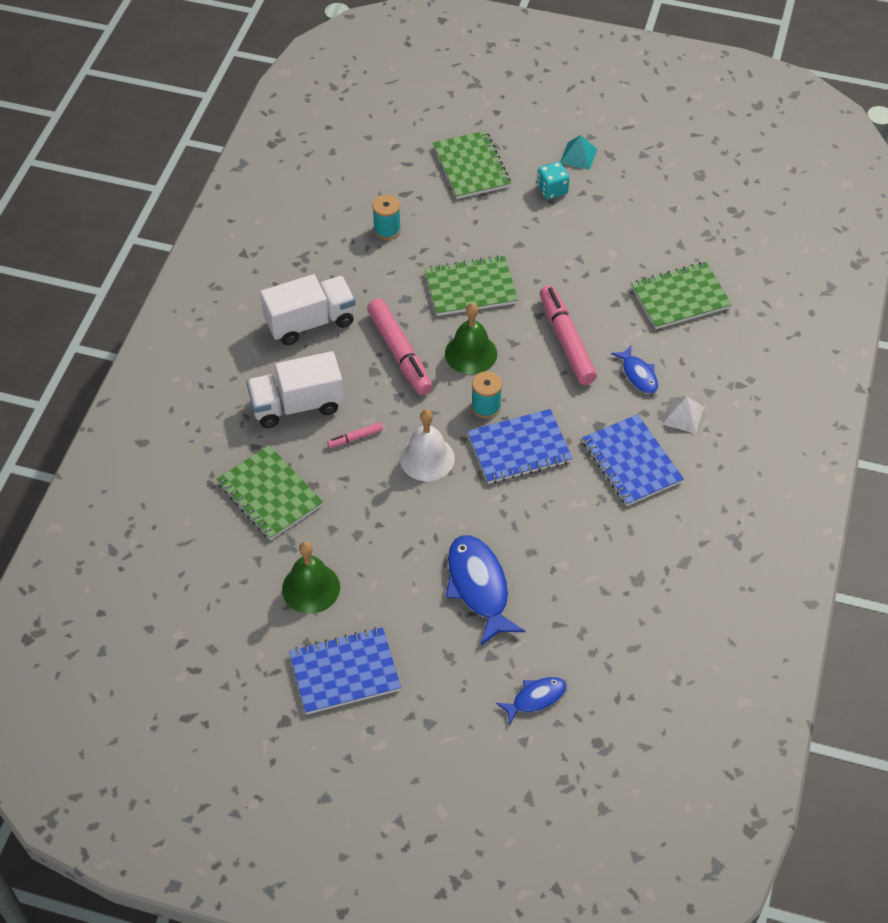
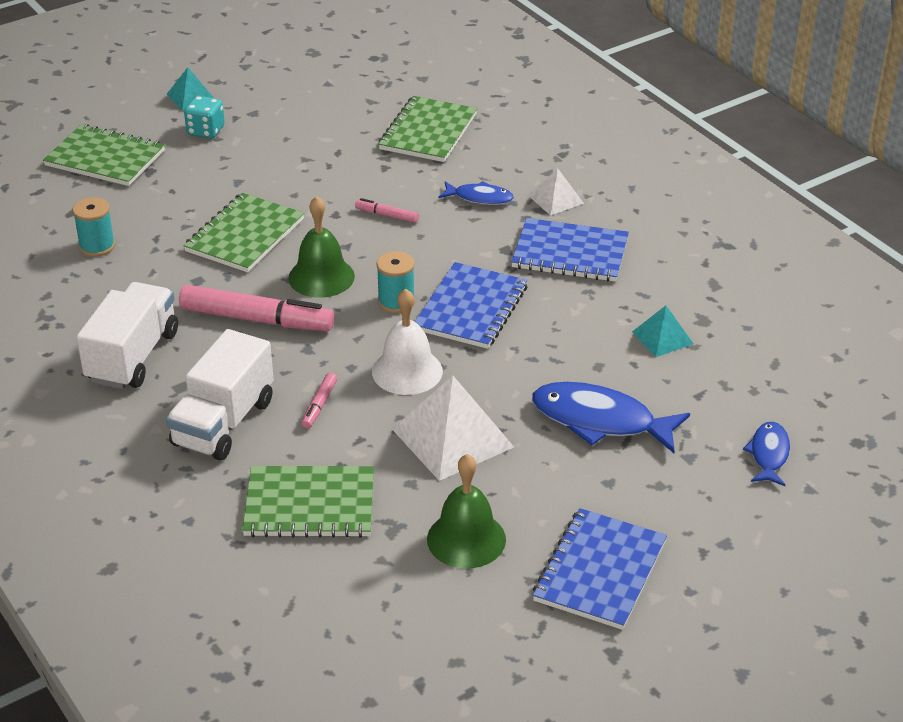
camera: 50 degrees left, 15 degrees down
pink marker [540,286,597,385] -> pink marker [355,198,419,223], size x0.46
none -> white pyramid [392,375,514,481]
none -> turquoise pyramid [632,306,693,357]

